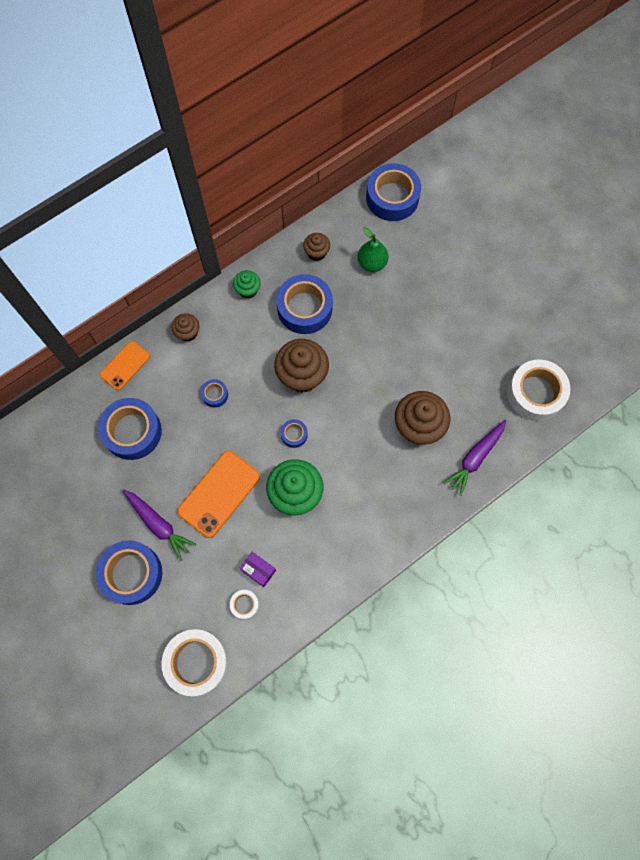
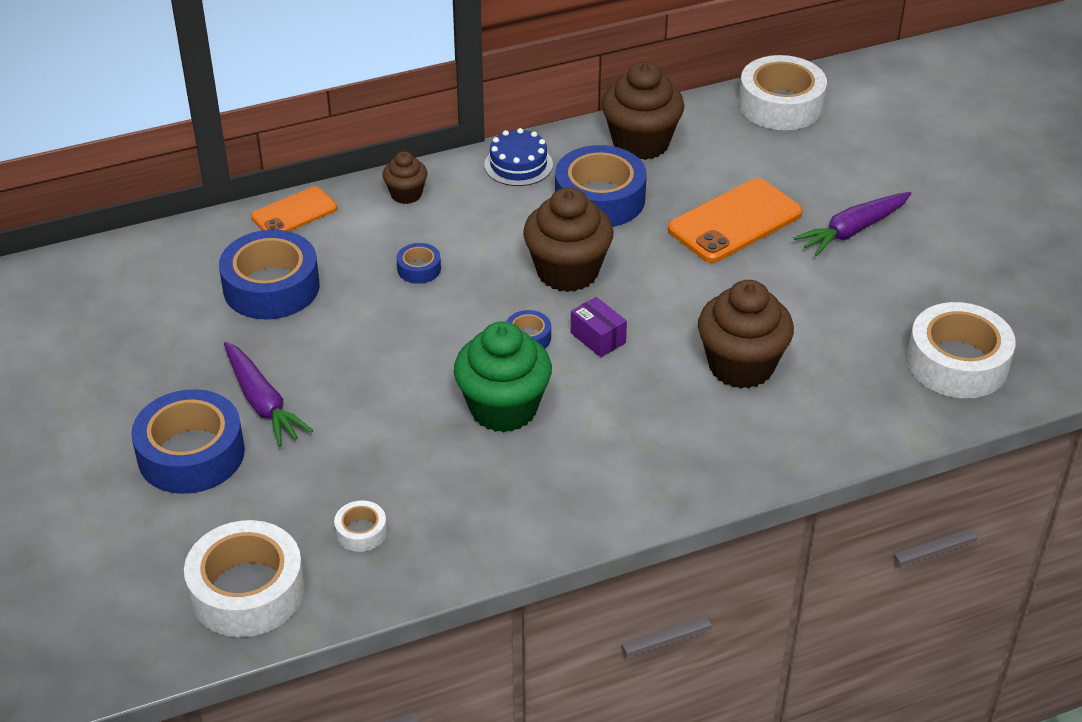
camera: 15 degrees right, 30 degrees down
orange phone [177,451,260,538] -> orange phone moved to [668,178,803,263]
green cupcake [233,270,261,299] -> blue cake [484,128,553,186]
purple box [239,552,276,587] -> purple box moved to [571,297,627,357]
brown cupcake [303,233,330,261] -> brown cupcake [602,62,685,160], size x1.89
green pear [358,227,388,272] -> none
blue tape [366,163,421,221] -> white tape [739,55,827,130]
purple carrot [443,420,506,496] -> purple carrot moved to [794,192,912,256]

